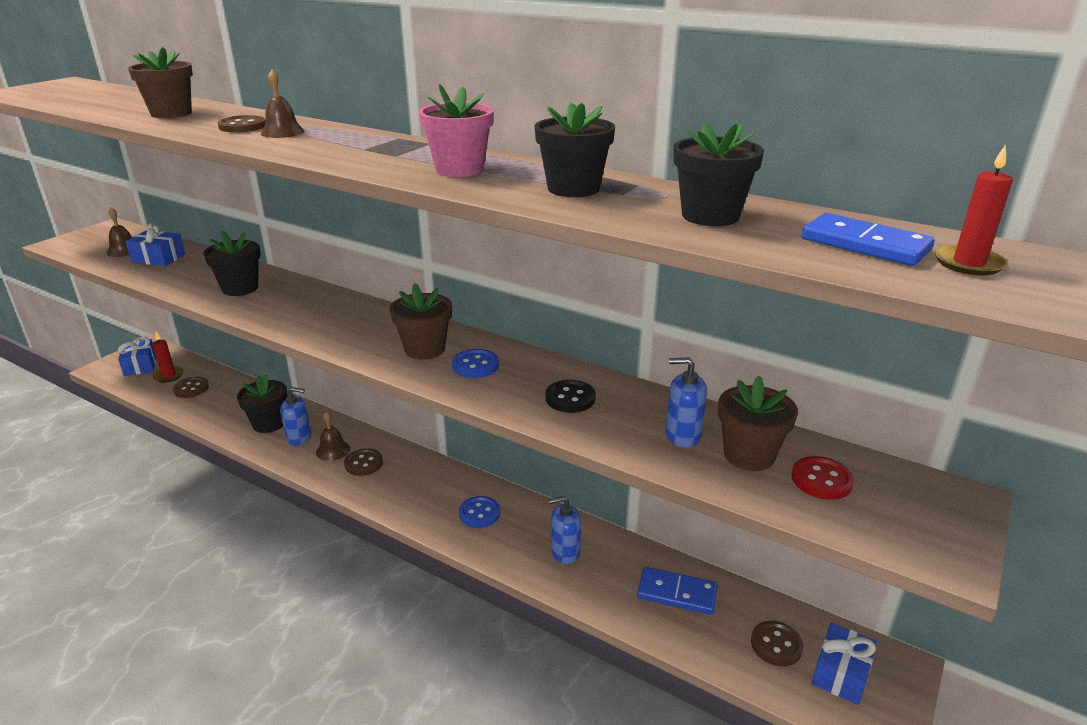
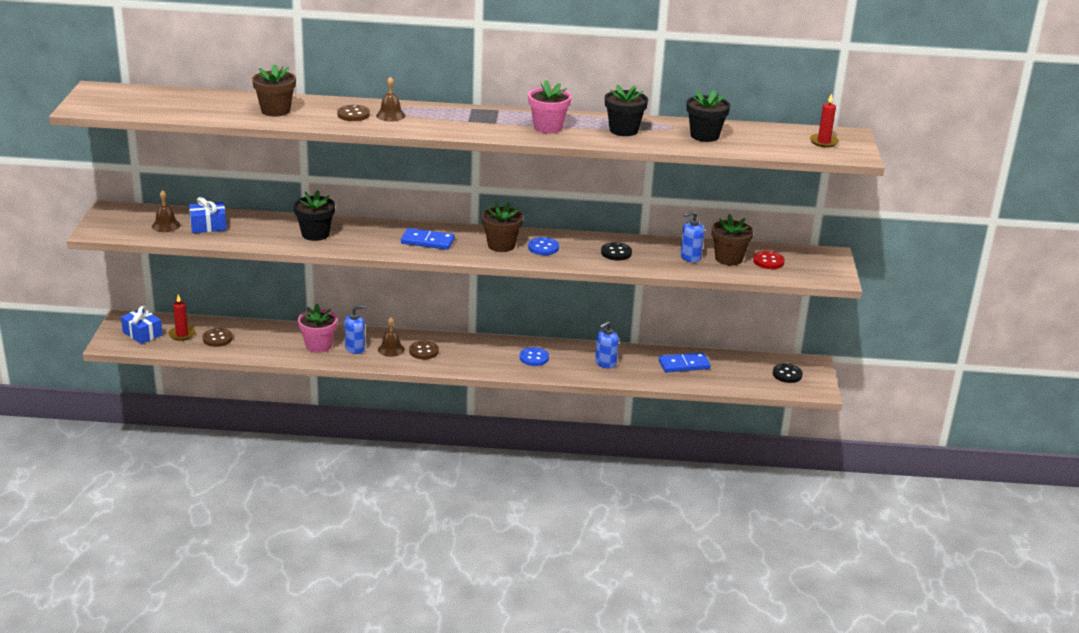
camera: 30 degrees left, 0 degrees up
black flower pot [237,374,288,433] -> pink flower pot [298,304,338,353]
brown button [751,621,803,666] -> none
blue domino [802,213,934,266] -> blue domino moved to [401,228,455,250]
blue gift [811,623,877,705] -> black button [773,363,803,383]

